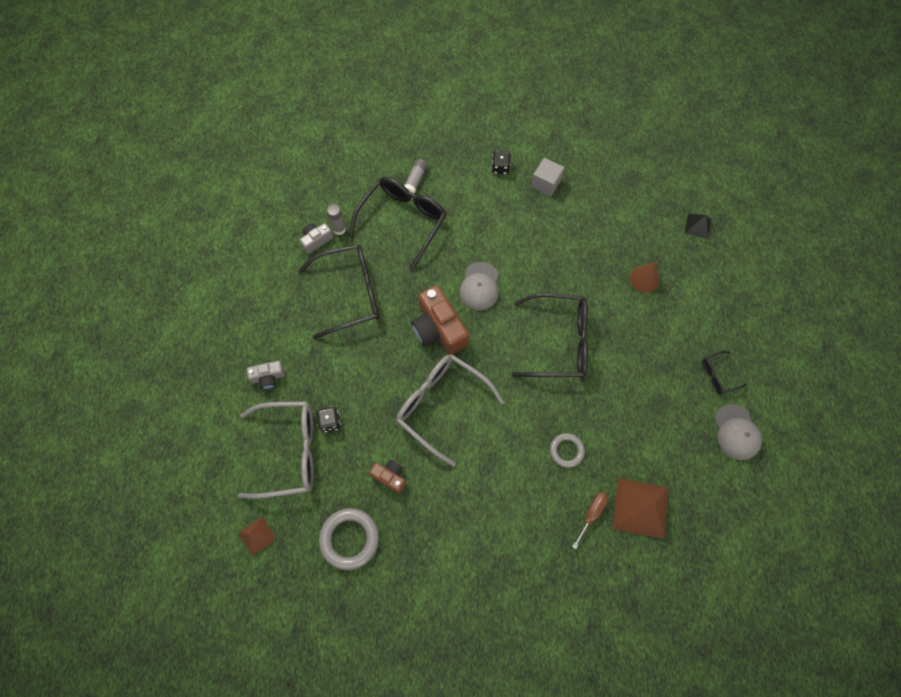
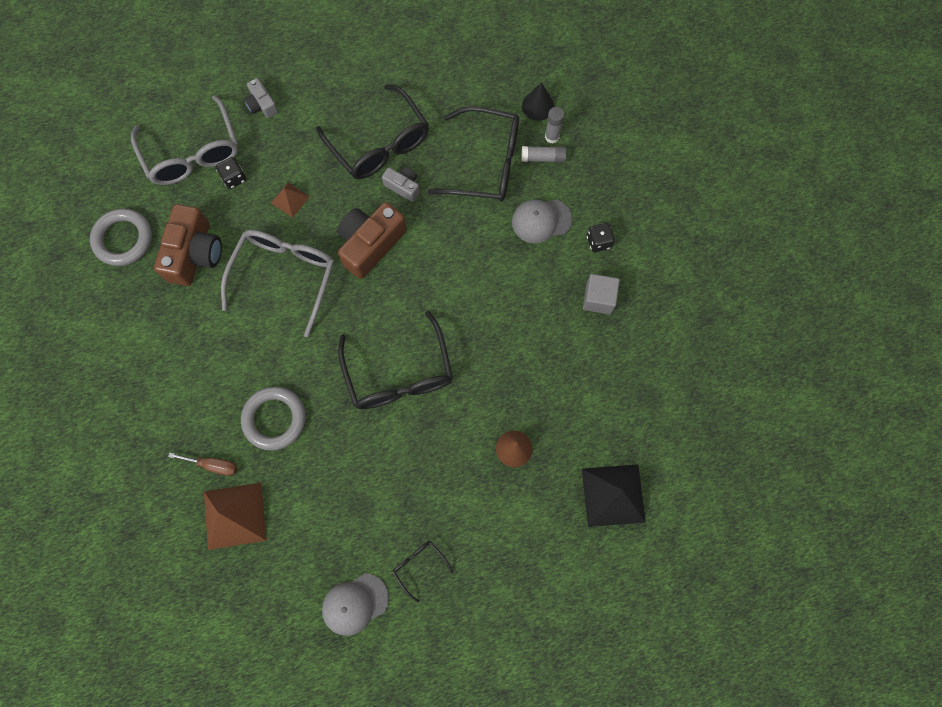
camera: 70 degrees right, 5 degrees up
brown pyramid [238,517,276,556] -> brown pyramid moved to [271,183,309,218]
grey camera [300,223,333,254] -> grey camera moved to [382,166,420,202]
grey glue stick [327,204,346,235] -> grey glue stick moved to [545,107,565,143]
brown camera [369,460,406,493] -> brown camera [154,204,222,286], size x1.91
grey cap [459,262,499,310] -> grey cap moved to [512,199,573,243]
grey ring [550,433,585,468] -> grey ring [241,386,306,451], size x1.64
black pyramid [685,214,711,239] -> black pyramid [582,464,646,527], size x1.87
none -> black cone [522,82,554,121]

